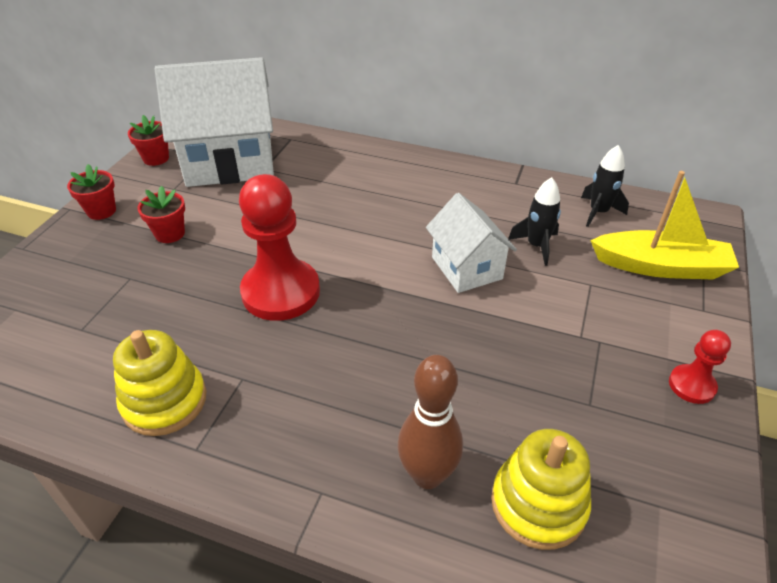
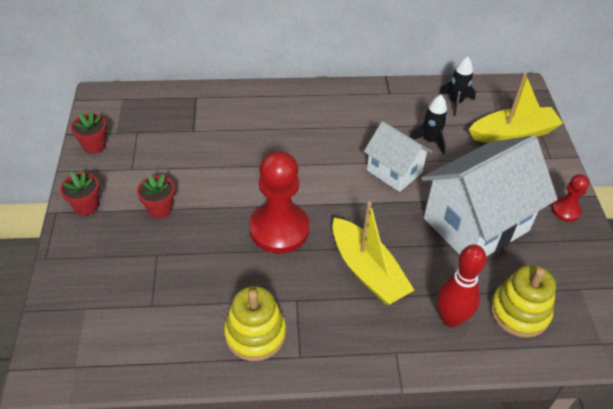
camera: 25 degrees left, 5 degrees up
white house [154,57,274,187] -> white house moved to [421,135,557,257]
brown bowling pin [397,355,463,489] -> red bowling pin [437,244,487,328]
none -> yellow boat [332,201,414,305]

